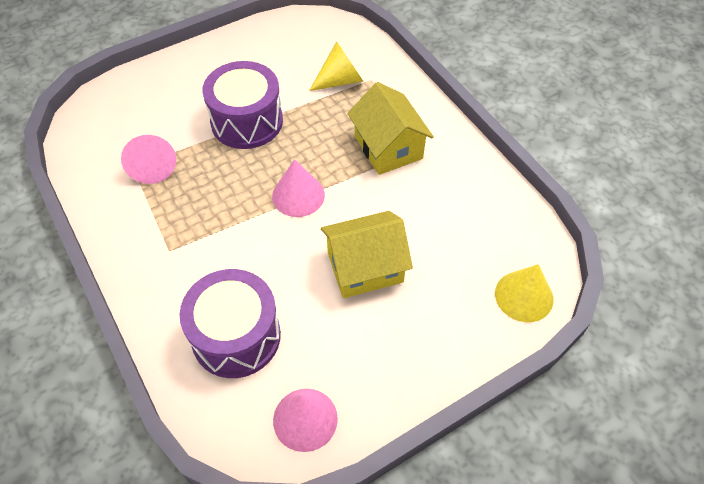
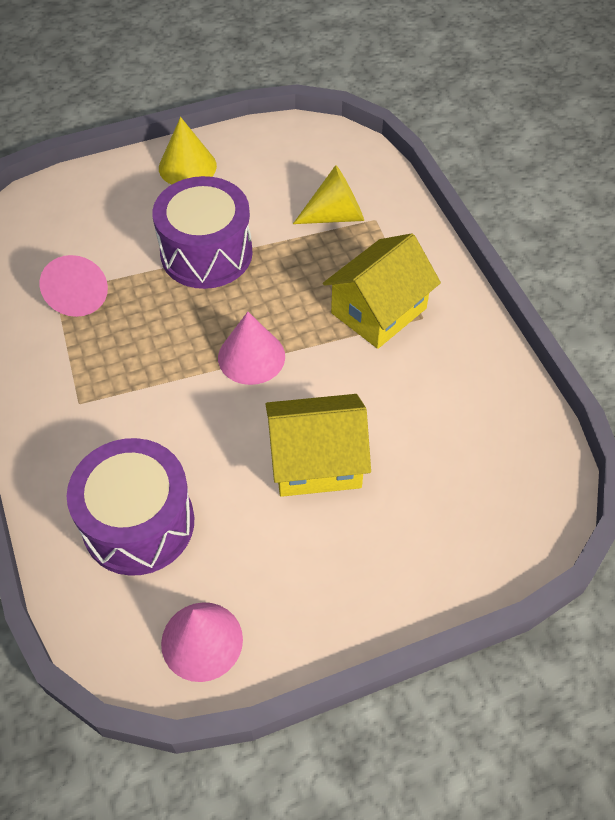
camera: 10 degrees right, 0 degrees up
yellow house [347,82,434,175] -> yellow house turned 60 degrees clockwise [323,233,441,349]
yellow cone [495,264,553,322] -> yellow cone moved to [159,117,217,185]

